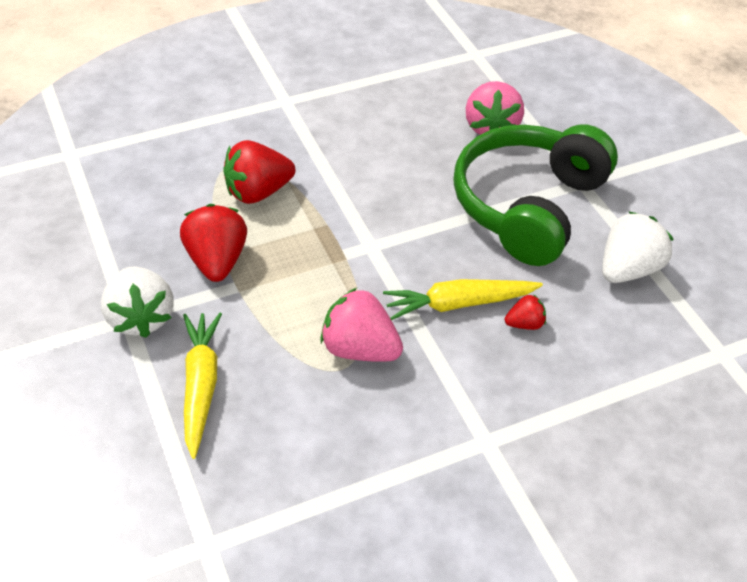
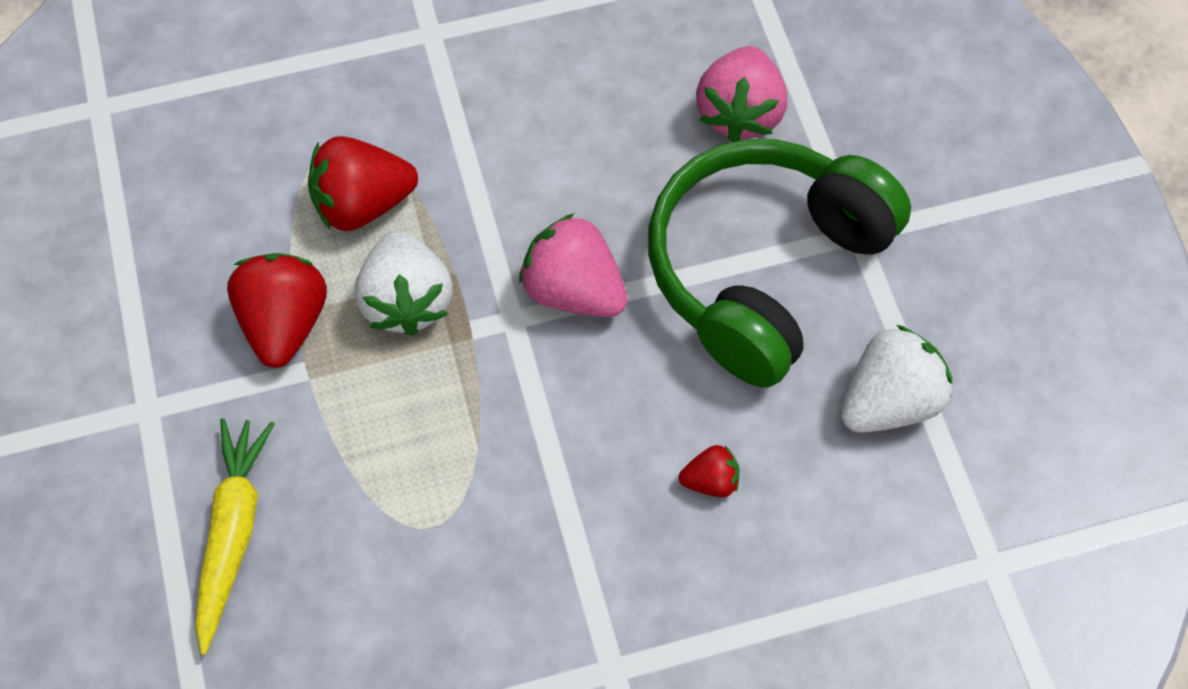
camera: 10 degrees right, 15 degrees up
white strawberry [101,266,174,338] -> white strawberry moved to [355,230,453,336]
pink strawberry [320,288,403,362] -> pink strawberry moved to [519,213,628,317]
yellow carrot [383,279,543,320] -> none

